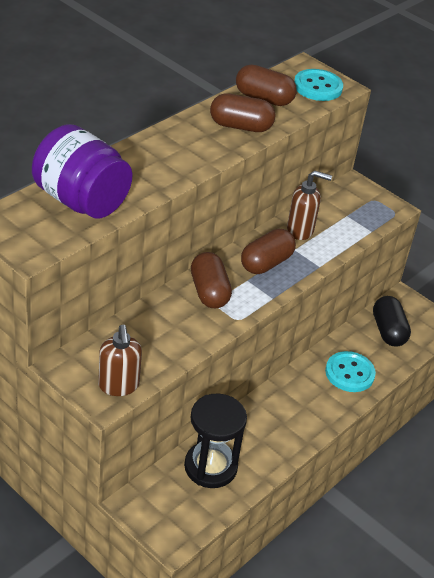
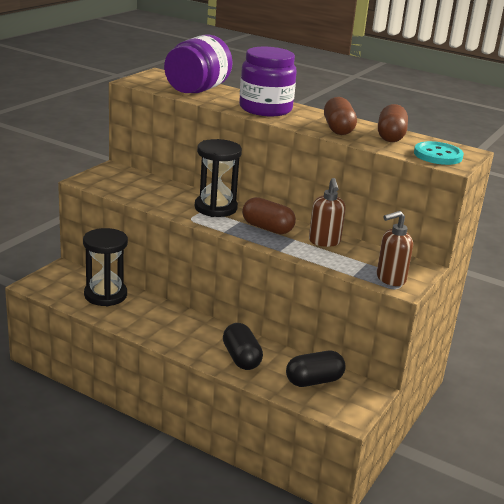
camera: 80 degrees right, 15 degrees down
brown soap dispenser [98,325,142,396] -> brown soap dispenser moved to [377,211,413,286]
brown capsule [191,252,232,308] -> black hourglass [195,139,242,217]
turquoise button [325,351,376,392] -> black capsule [223,323,263,370]
none -> purple jar [239,47,297,116]

